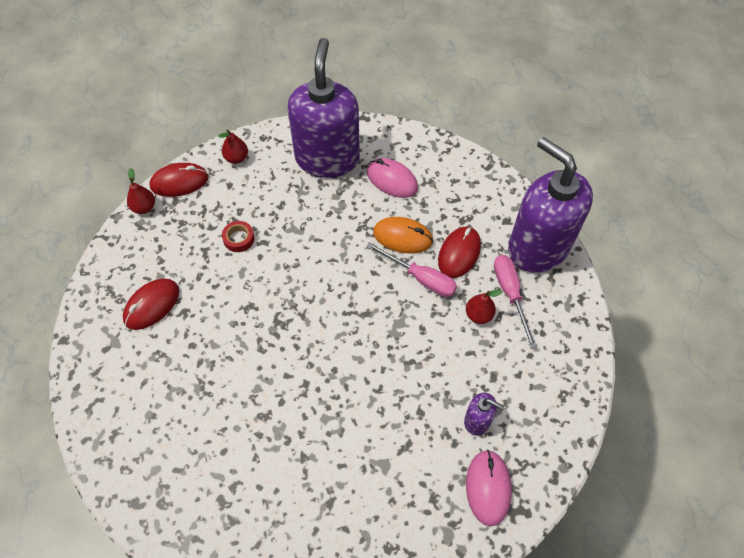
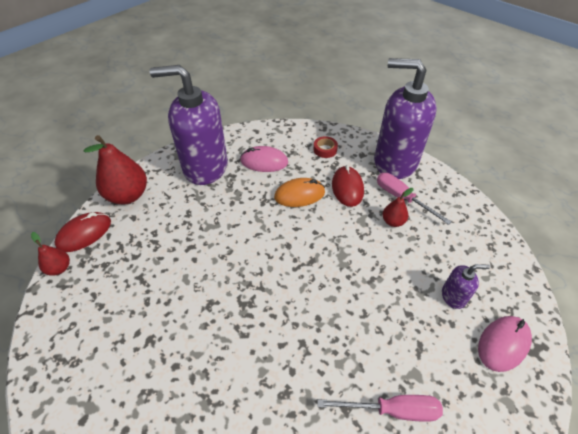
camera: 30 degrees left, 10 degrees down
red mouse [123,279,179,330] -> none
red pear [218,129,248,164] -> red pear [83,135,147,205], size x1.97
red tape [222,221,255,252] -> red tape moved to [314,136,338,158]
purple soap dispenser [288,38,360,178] -> purple soap dispenser turned 60 degrees counterclockwise [149,65,228,185]
pink screwdriver [366,242,457,297] -> pink screwdriver moved to [317,395,443,422]
pink mouse [466,449,512,526] -> pink mouse turned 75 degrees clockwise [478,316,532,372]

